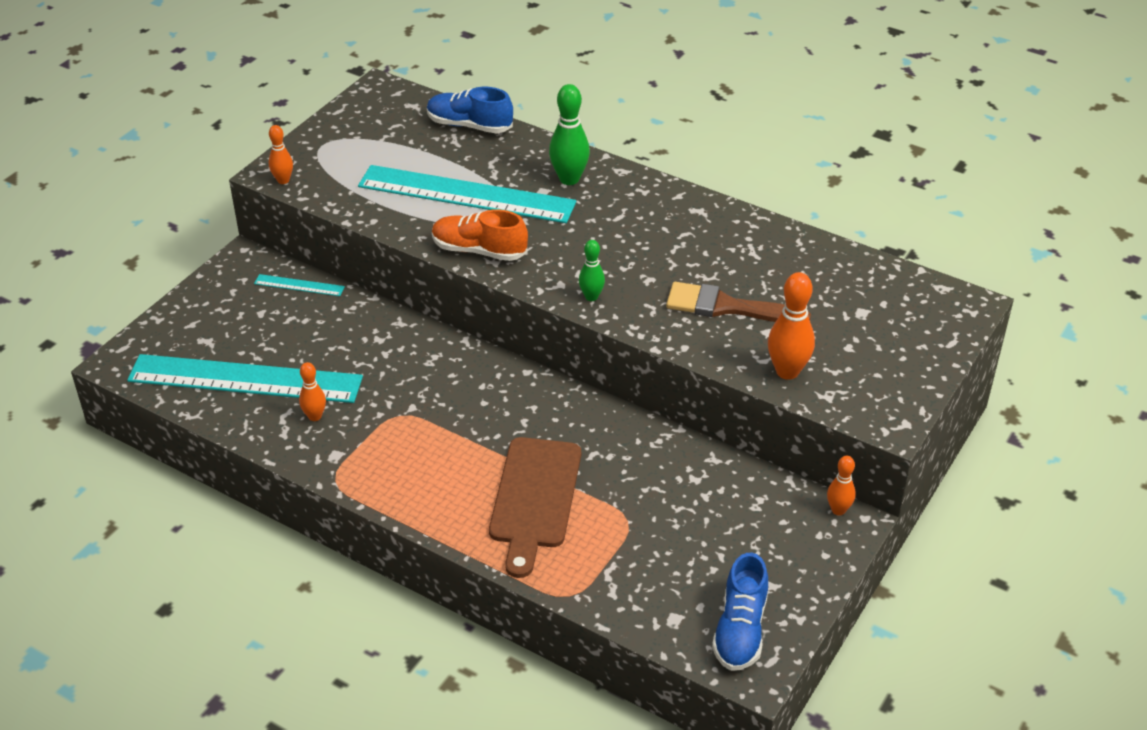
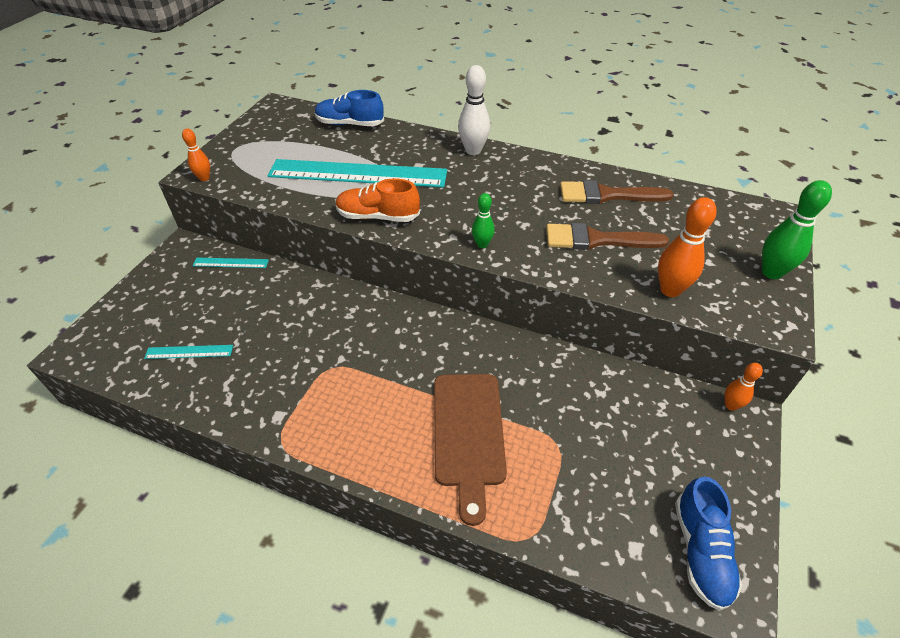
camera: 10 degrees left, 5 degrees up
turquoise ruler [127,354,363,403] -> turquoise ruler [144,345,233,359], size x0.42
orange bowling pin [299,362,326,421] -> none
green bowling pin [549,84,590,185] -> green bowling pin moved to [762,180,832,279]
none -> white bowling pin [458,65,490,155]
none -> brown brush [560,180,674,204]

